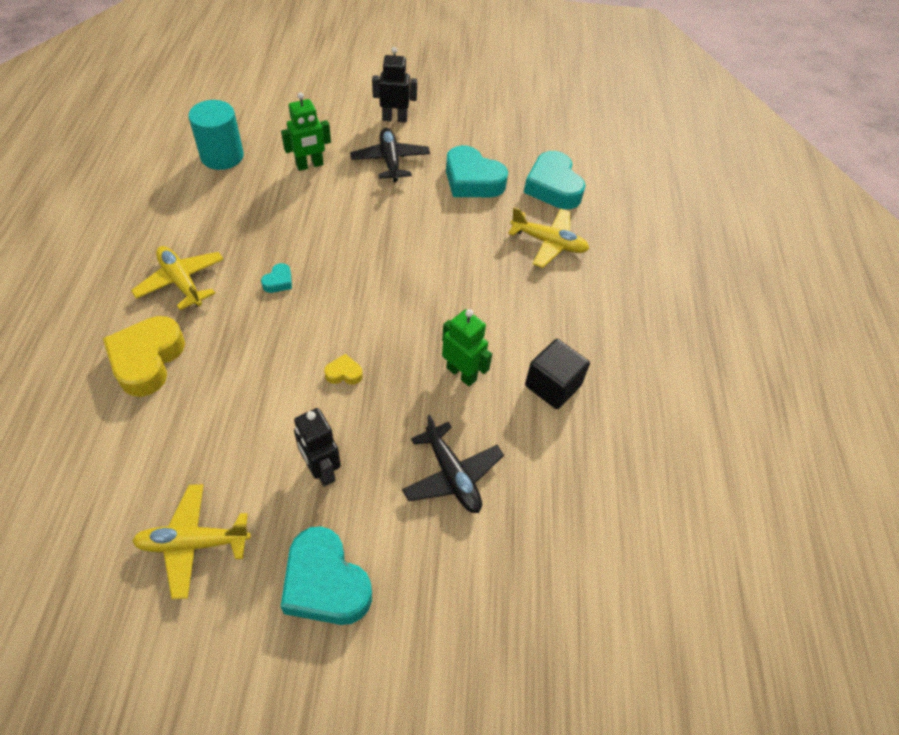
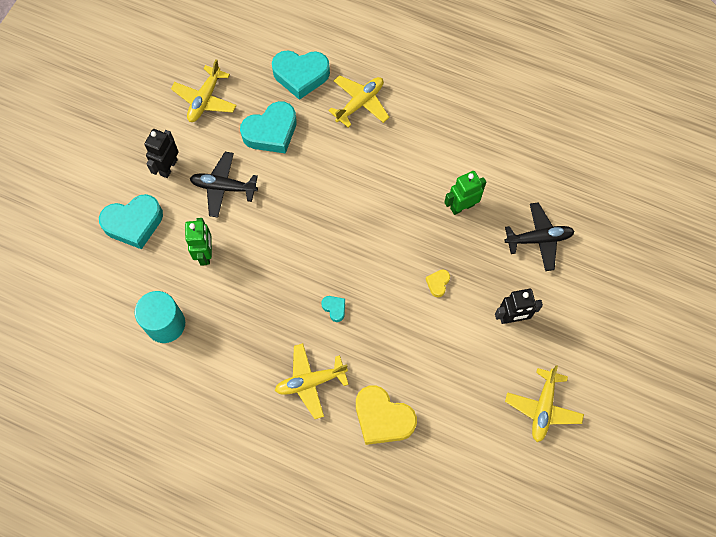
camera: 65 degrees left, 15 degrees up
turquoise heart [281,526,372,625] -> turquoise heart moved to [99,194,163,249]
black cube [525,339,590,409] -> none
none -> yellow plane [171,59,237,122]

